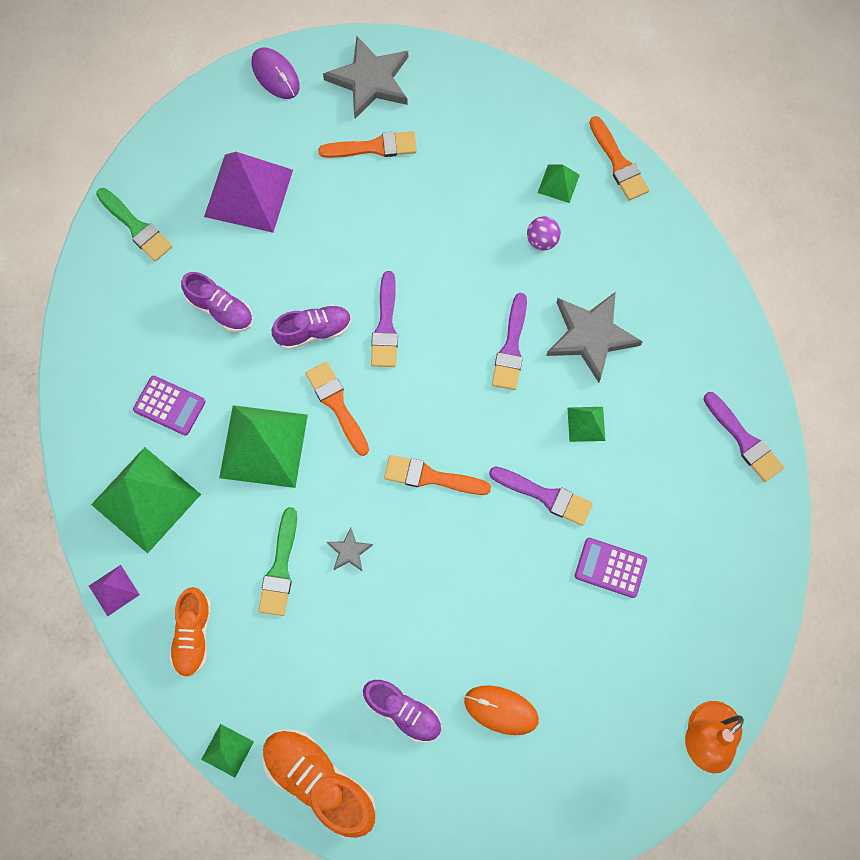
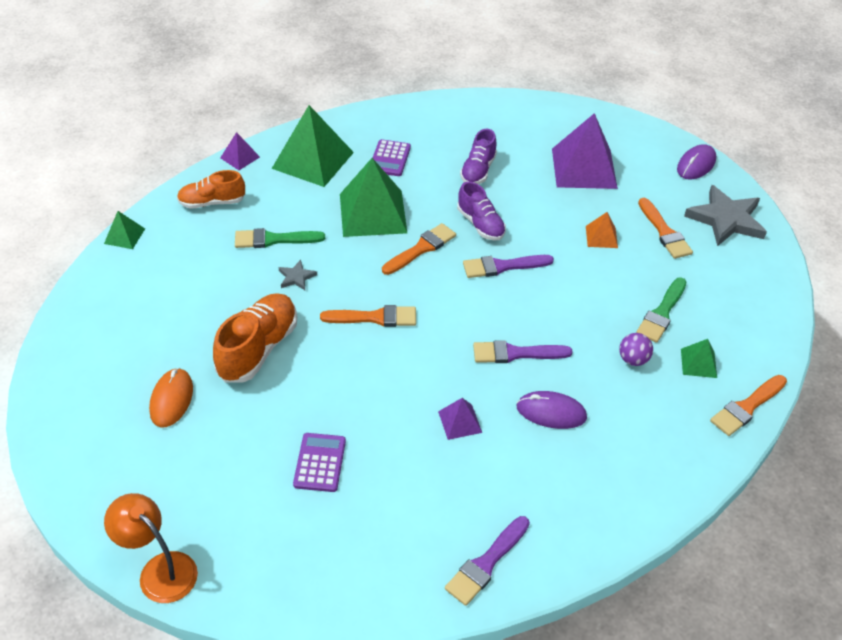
camera: 75 degrees right, 25 degrees down
green brush [96,188,173,261] -> green brush moved to [636,277,687,343]
orange shoe [263,729,376,838] -> orange shoe moved to [213,293,297,383]
purple shoe [363,680,441,743] -> none
orange brush [384,455,491,495] -> orange brush turned 90 degrees clockwise [320,305,416,327]
purple brush [489,466,593,526] -> none
grey star [547,292,643,383] -> purple mouse [517,391,587,429]
green pyramid [567,407,605,442] -> purple pyramid [438,398,482,440]
none -> orange pyramid [586,212,618,248]

